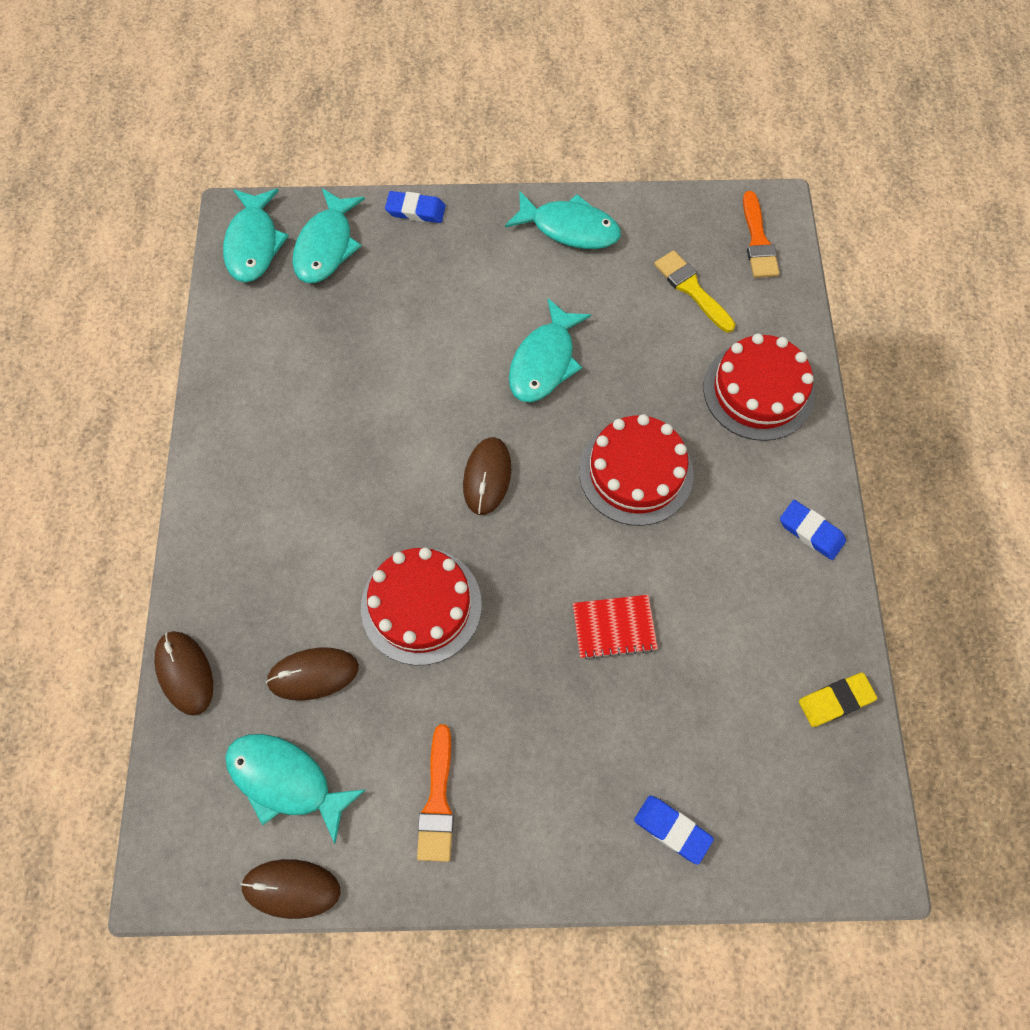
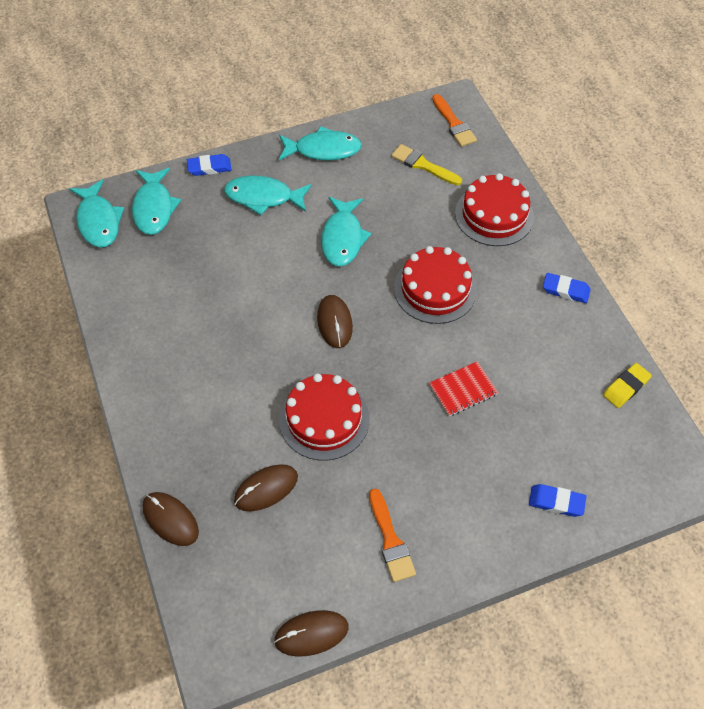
camera: 20 degrees left, 10 degrees down
turquoise fish [225,734,366,844] -> turquoise fish moved to [224,175,312,215]

